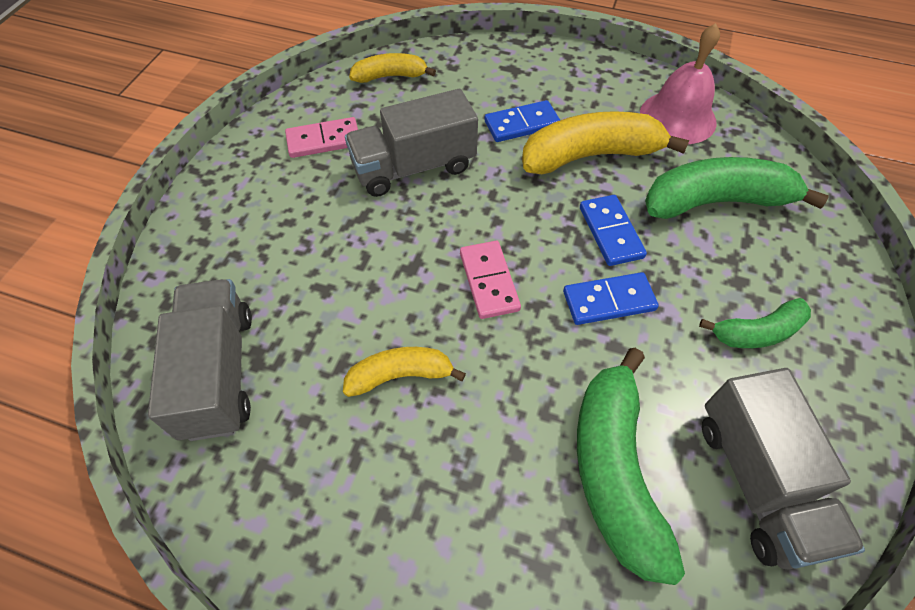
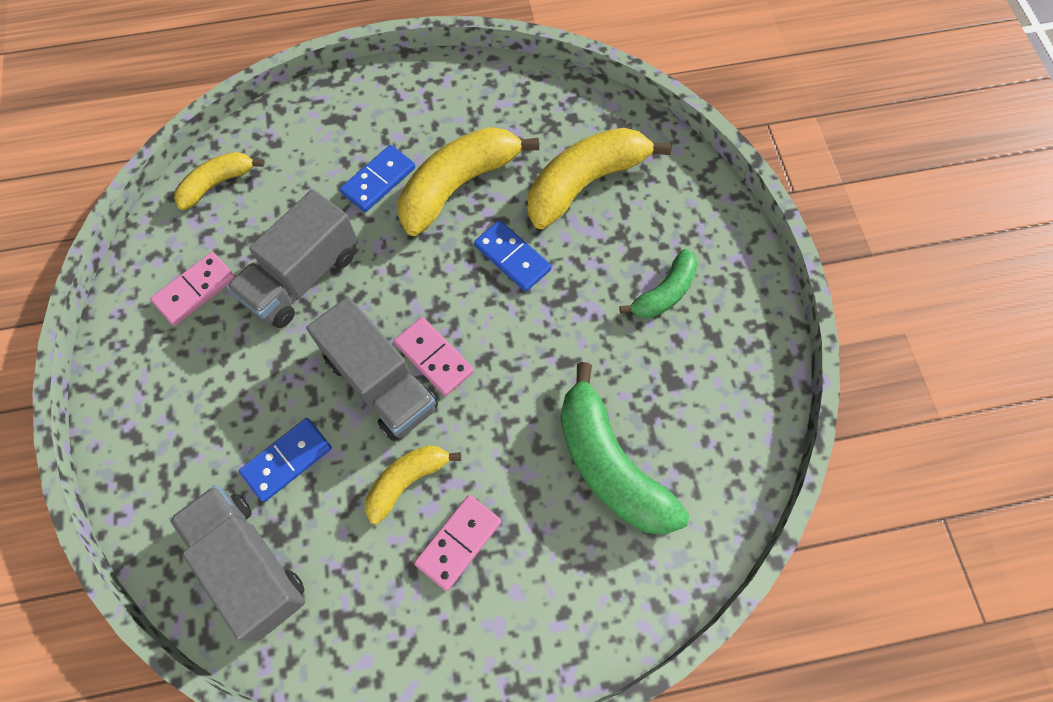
camera: 30 degrees left, 10 degrees up
blue domino [563,272,659,325] -> blue domino moved to [239,418,332,502]
pink bell [640,23,720,144] -> none
green banana [645,157,829,219] -> yellow banana [528,128,672,229]
grey truck [702,368,865,570] -> grey truck moved to [306,297,438,441]
none -> pink domino [414,495,501,591]

